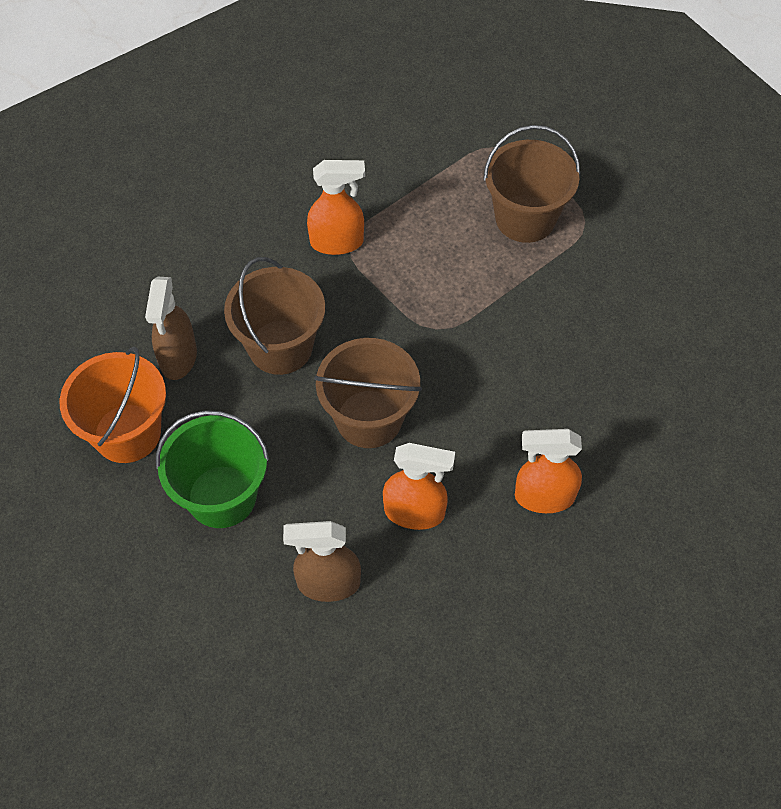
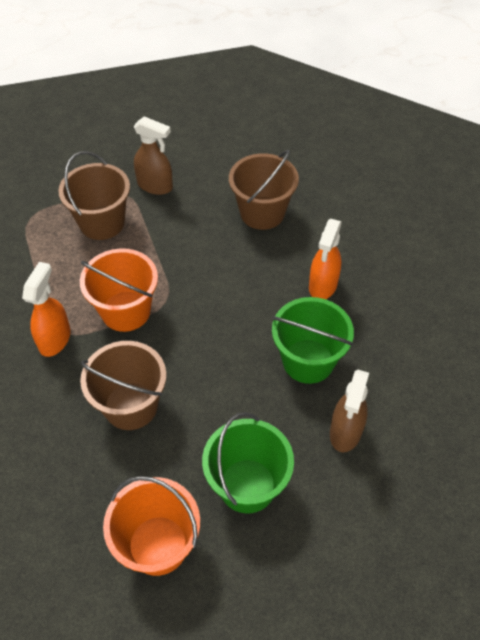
camera: 70 degrees left, 5 degrees down
brown spray bottle [145,277,197,380] -> brown spray bottle moved to [134,116,173,195]
brown bucket [314,338,422,448] -> brown bucket moved to [229,150,299,230]
orange spray bottle [383,443,455,530] -> green bucket [272,297,354,384]
none -> orange bucket [80,248,158,332]

